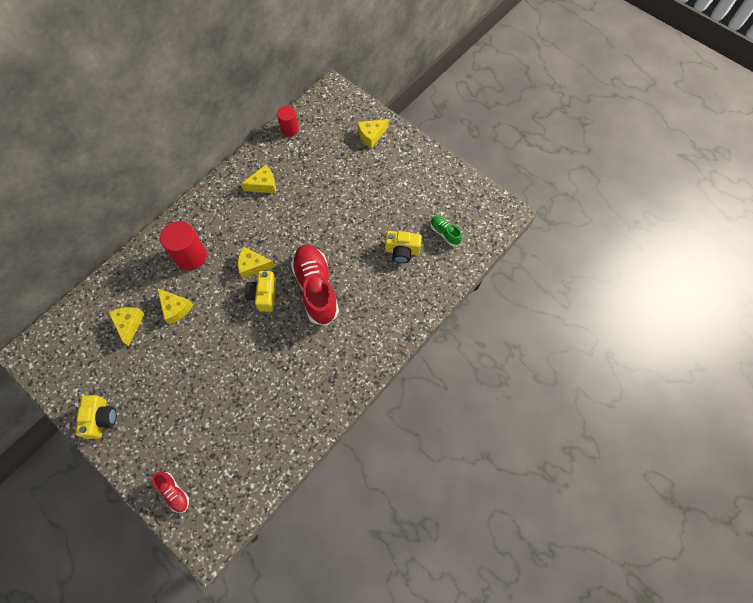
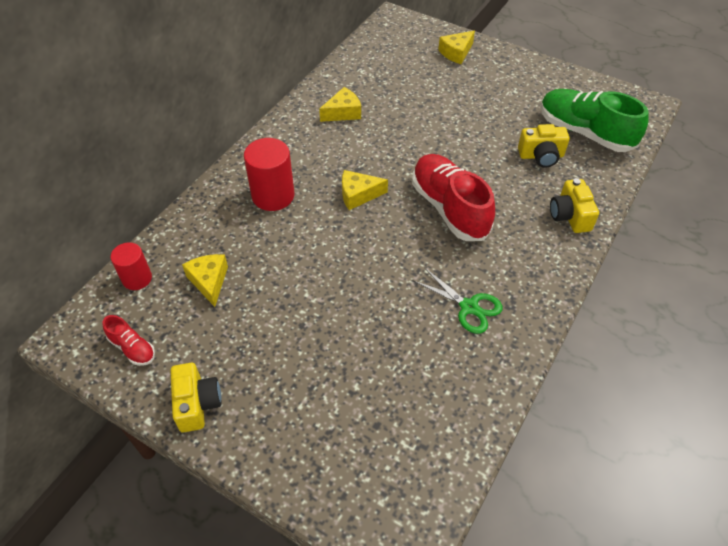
camera: 10 degrees left, 15 degrees down
red shoe [152,471,189,513] -> red shoe moved to [102,315,155,366]
yellow cheese [157,288,193,325] -> none
yellow camera [245,271,276,312] -> yellow camera moved to [550,178,599,233]
red cylinder [277,106,299,137] -> red cylinder moved to [111,242,152,290]
green shoe [430,216,462,246] -> green shoe [541,89,649,152], size x2.15
none -> green scissors [414,267,503,334]

